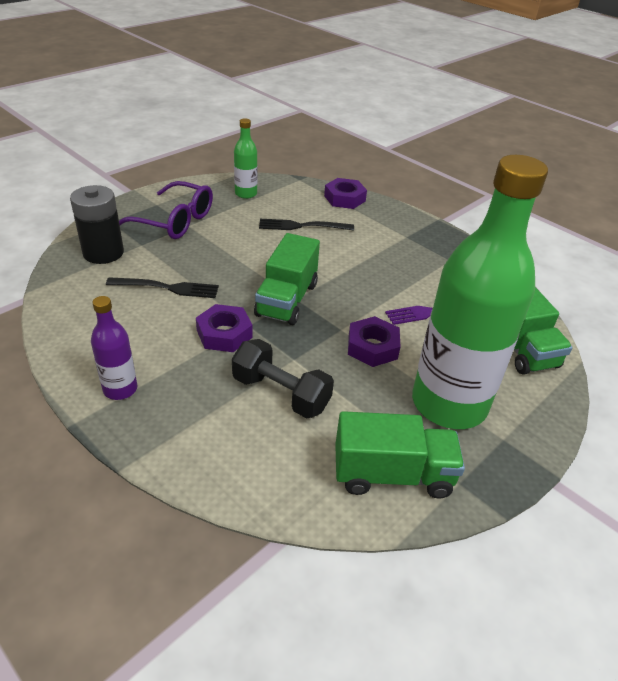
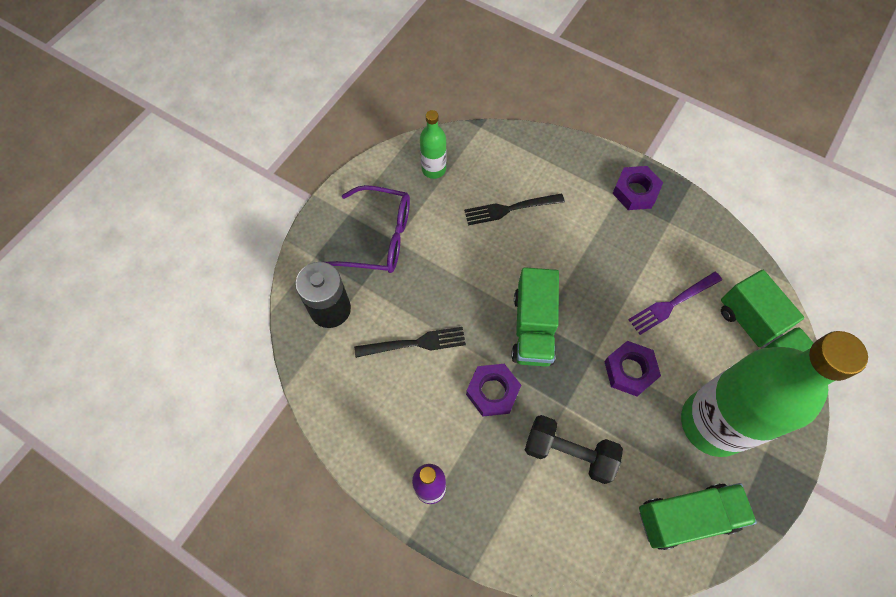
camera: 10 degrees left, 25 degrees up
purple nut [324,178,367,209] -> purple nut moved to [612,166,663,210]

